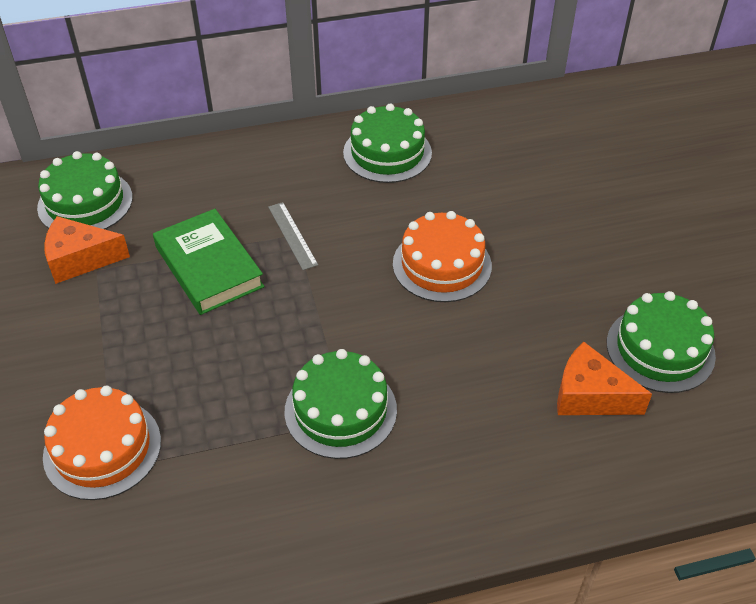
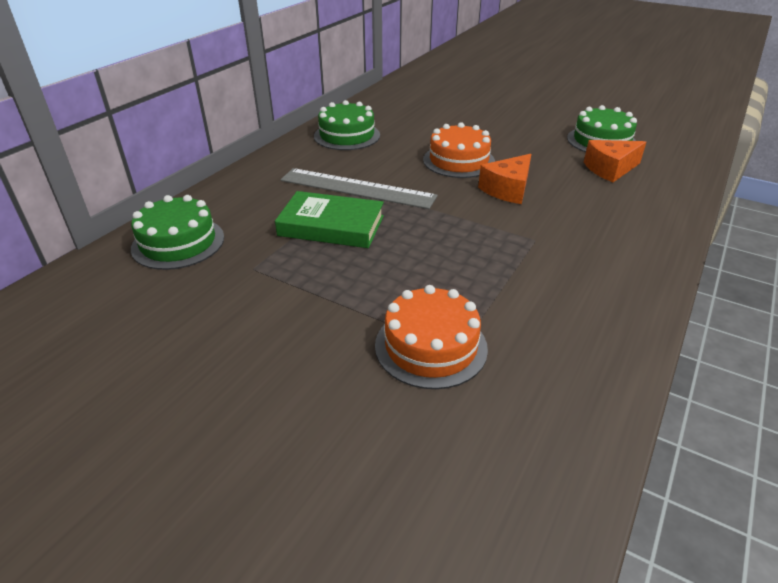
camera: 45 degrees left, 10 degrees down
orange cheese [44,216,130,284] -> orange cheese moved to [478,154,531,204]
grey ruler [268,202,318,270] -> grey ruler [281,168,438,209], size x2.02
green cake [284,349,397,459] -> none

